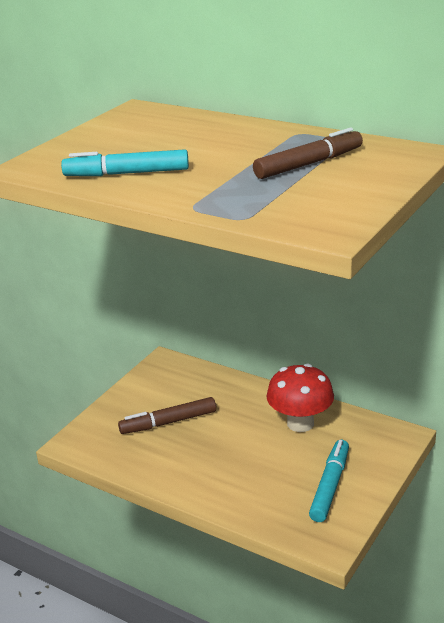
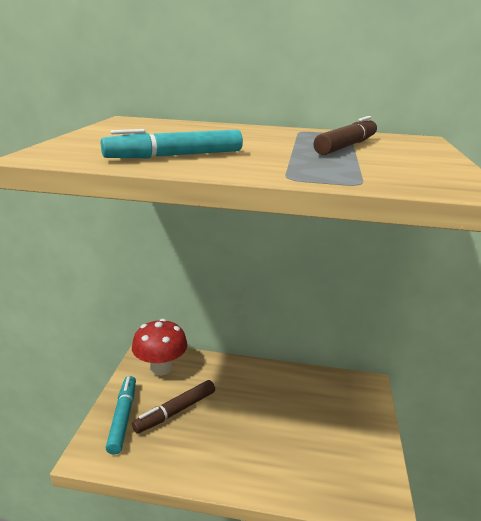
camera: 25 degrees left, 5 degrees down
red mushroom [267,364,334,432] -> red mushroom moved to [132,319,188,376]
turquoise marker [309,440,349,522] -> turquoise marker moved to [106,376,136,455]

